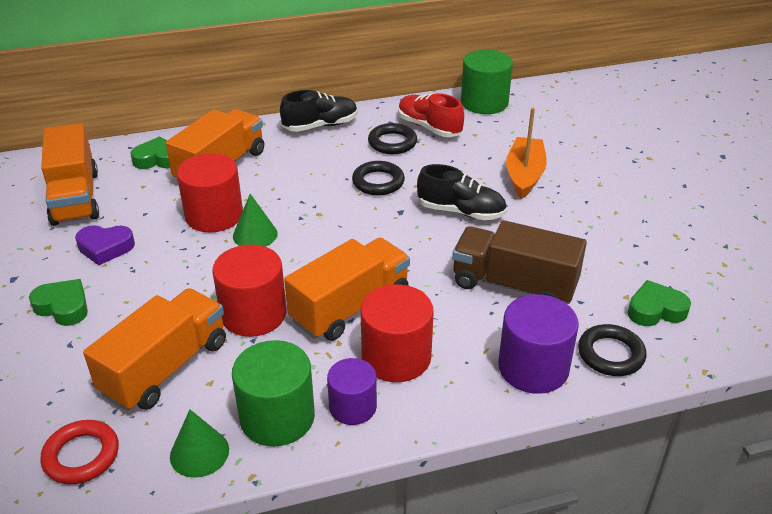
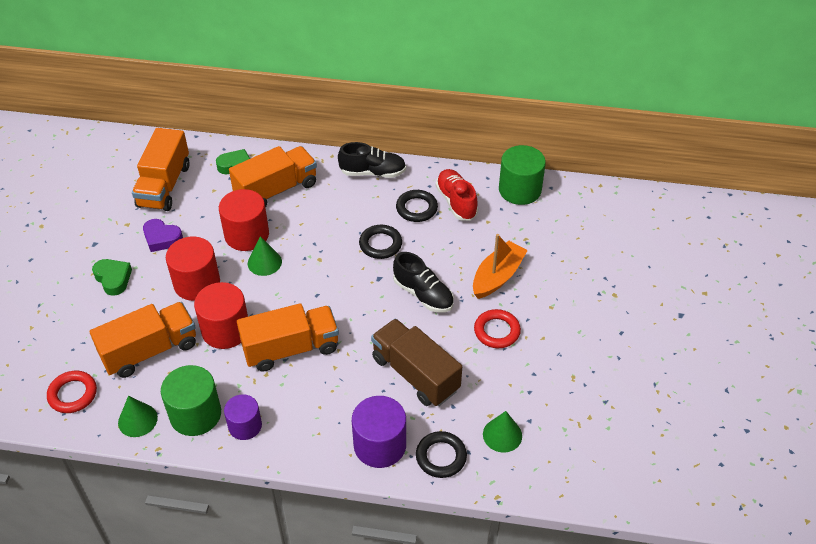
camera: 25 degrees right, 10 degrees up
red cylinder [361,284,434,382] -> red cylinder moved to [166,236,220,301]
green heart [628,280,691,326] -> green cone [483,411,522,452]
none -> red ring [474,309,521,348]

